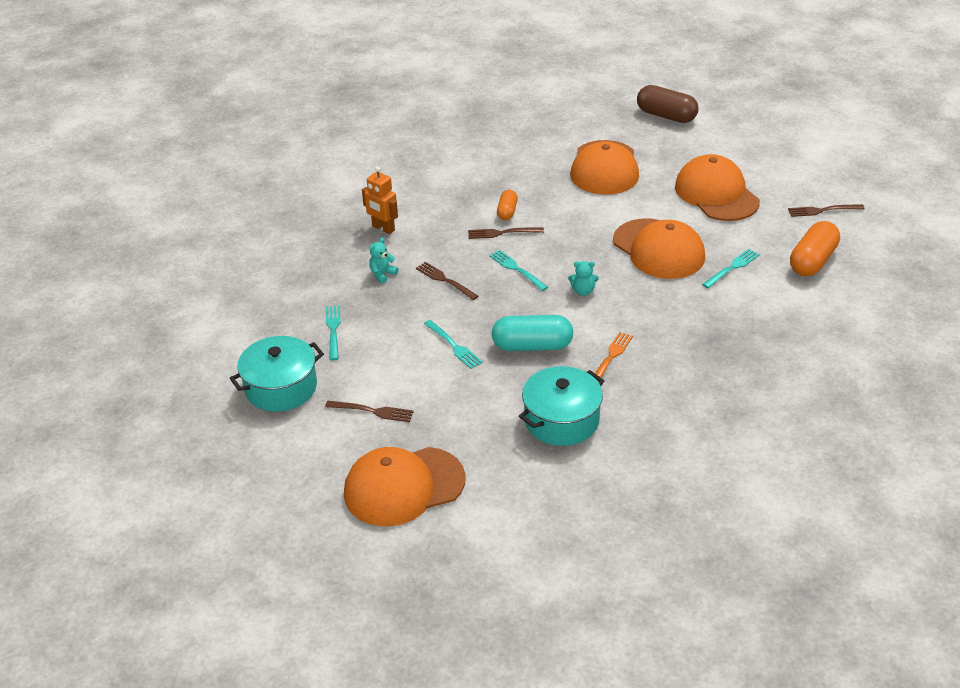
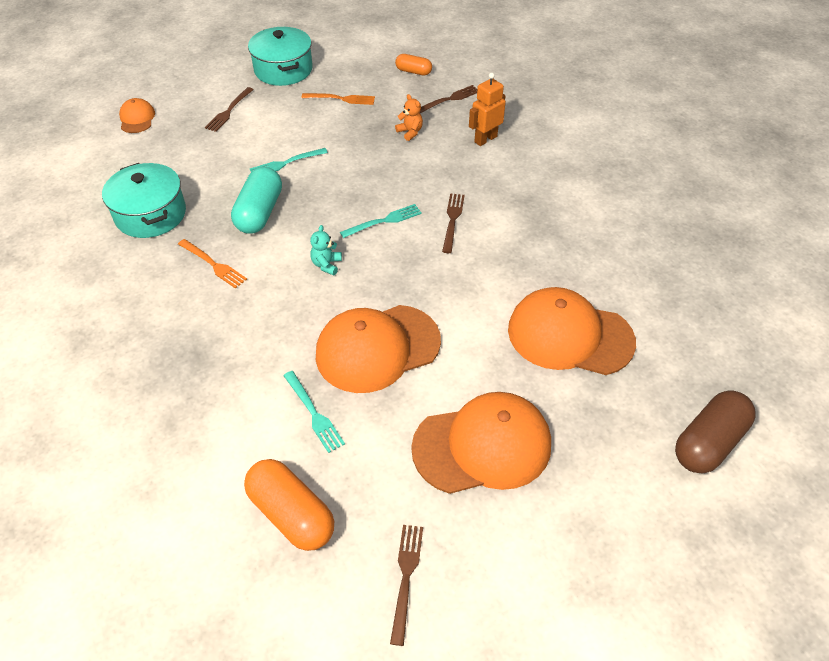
camera: 100 degrees right, 10 degrees up
turquoise fork [326,305,341,360] -> orange fork [302,93,375,105]
orange cap [344,447,466,526] -> orange cap [119,98,155,133], size x0.48
turquoise teddy bear [369,238,399,283] -> orange teddy bear [395,94,423,141]
brown fork [416,262,478,300] -> brown fork moved to [419,85,477,113]
orange capsule [497,190,518,220] -> orange capsule moved to [395,54,432,75]

